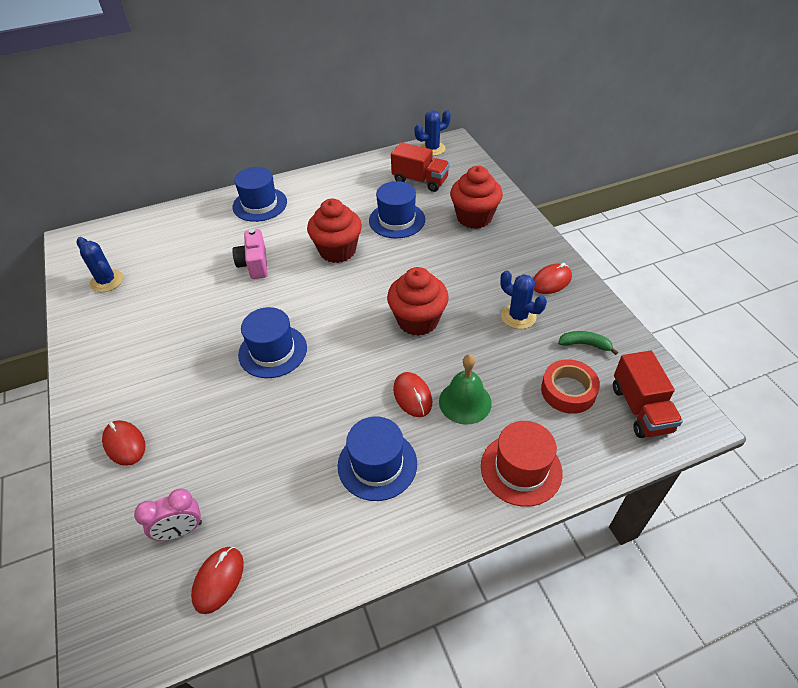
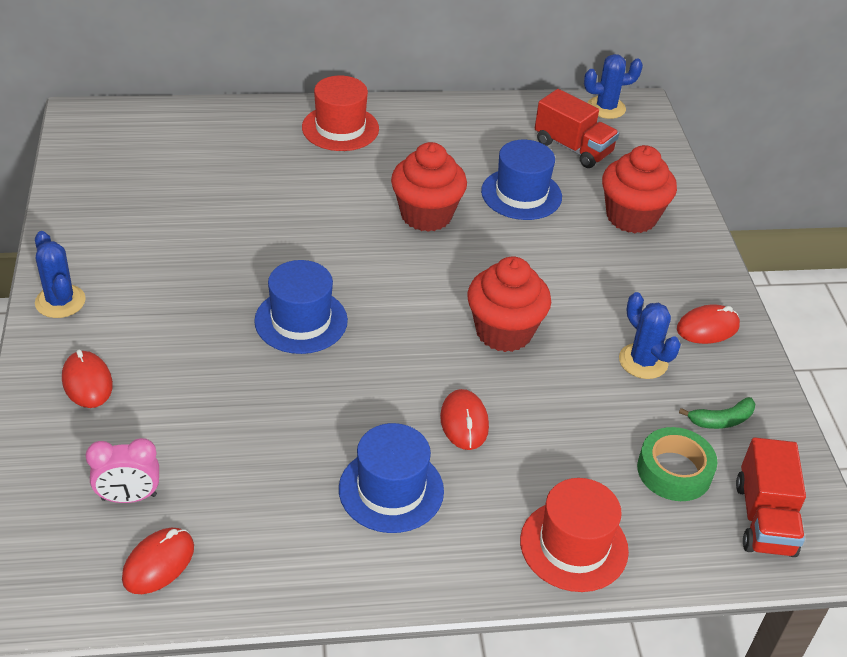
camera: 10 degrees right, 5 degrees down
blue cactus [76,237,123,292] -> blue cactus moved to [35,231,86,318]
blue hat [232,167,287,222] -> red hat [302,76,379,151]
pink camera [232,229,268,279] -> none
green bell [439,354,492,425] -> none
red tape [541,359,600,414] -> green tape [637,427,717,501]
green banana [558,331,618,355] -> green banana turned 135 degrees clockwise [679,397,755,429]

